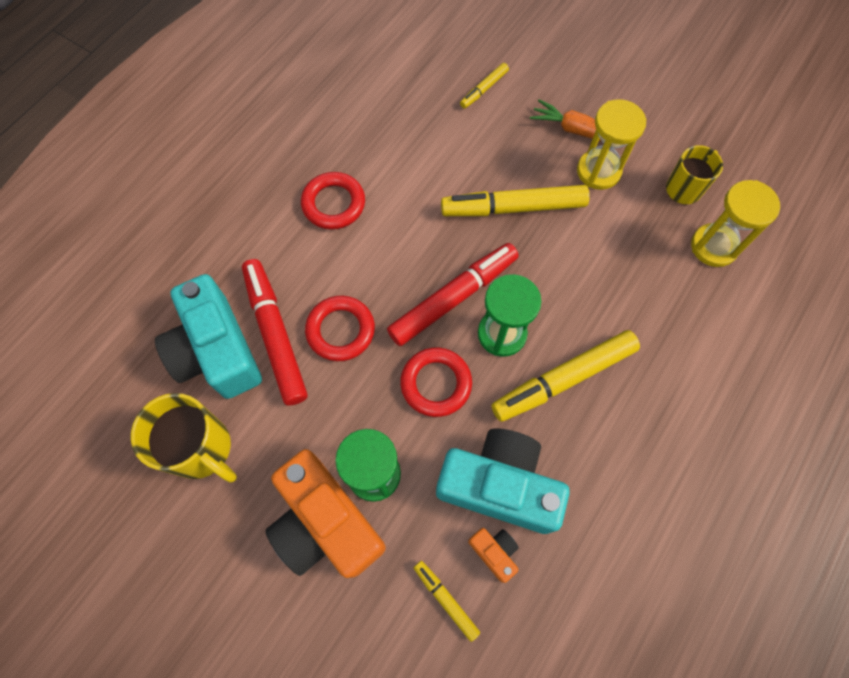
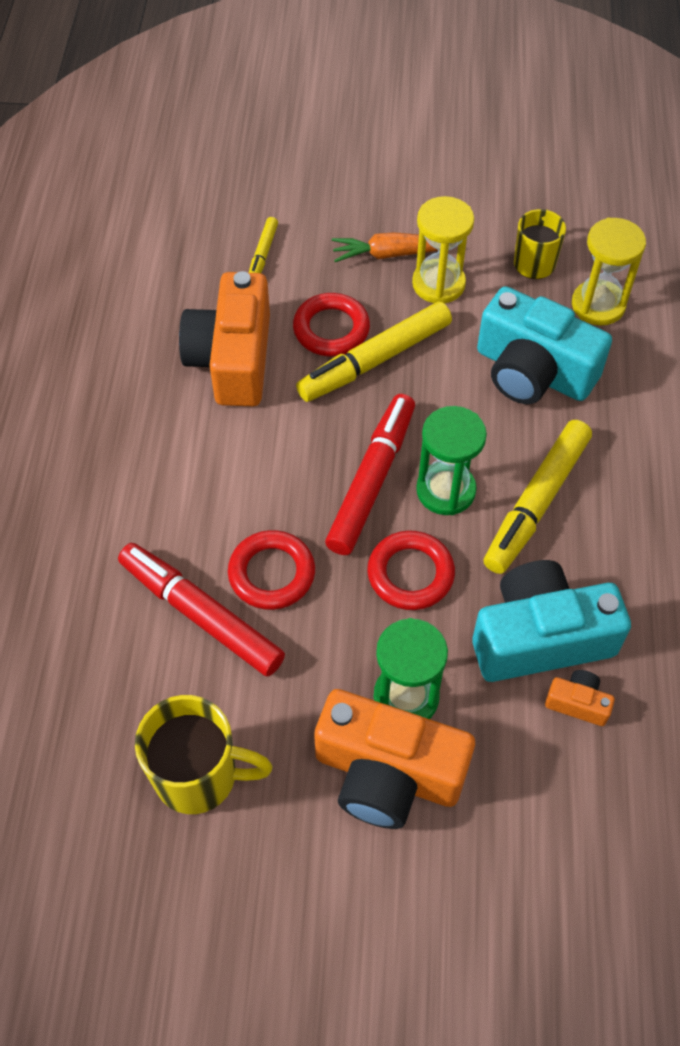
camera: 30 degrees left, 10 degrees down
turquoise camera [155,274,262,399] -> turquoise camera moved to [477,286,612,404]
red ring [301,172,365,230] -> red ring moved to [293,293,370,356]
yellow marker [414,561,480,642] -> none
none -> orange camera [179,271,270,406]

